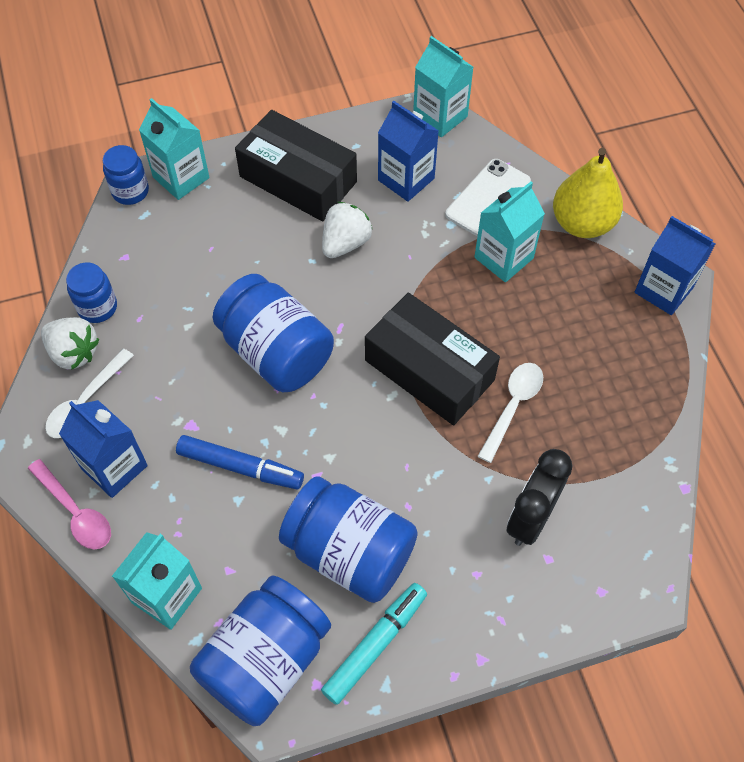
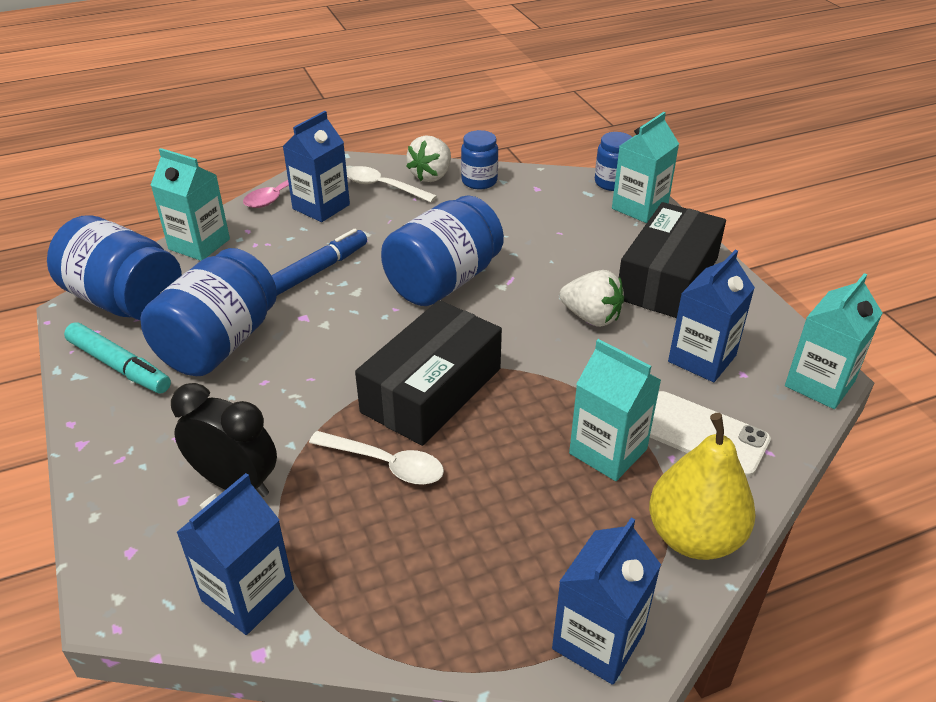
camera: 85 degrees right, 20 degrees down
blue marker [176,435,304,489] -> blue marker turned 150 degrees counterclockwise [271,229,367,296]
none -> blue carton [176,473,294,635]

